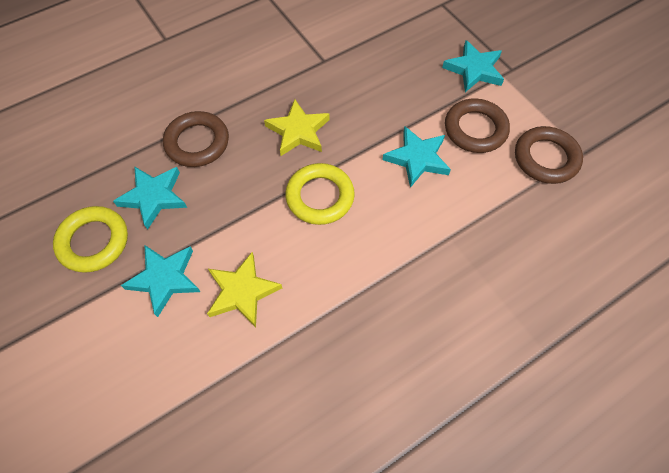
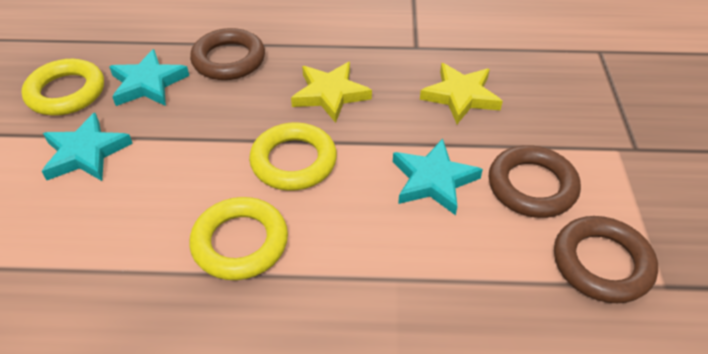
camera: 35 degrees right, 15 degrees down
yellow star [207,252,282,327] -> yellow star moved to [420,63,503,124]
turquoise star [442,40,504,92] -> none
none -> yellow ring [189,197,288,280]

